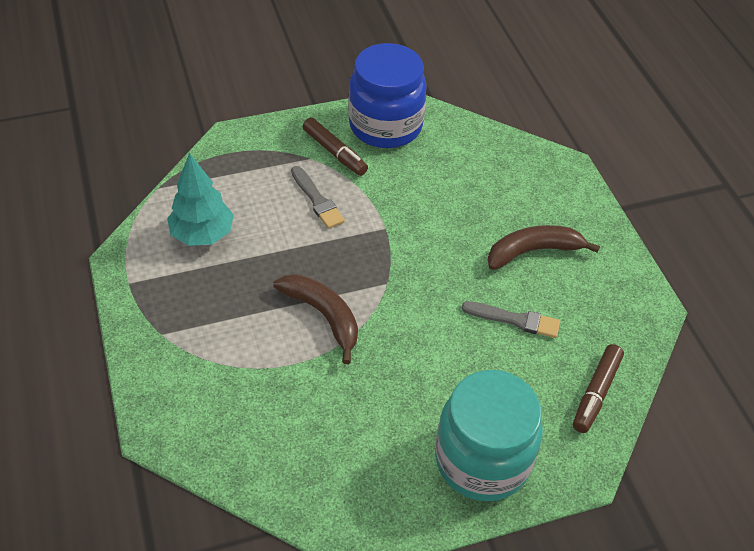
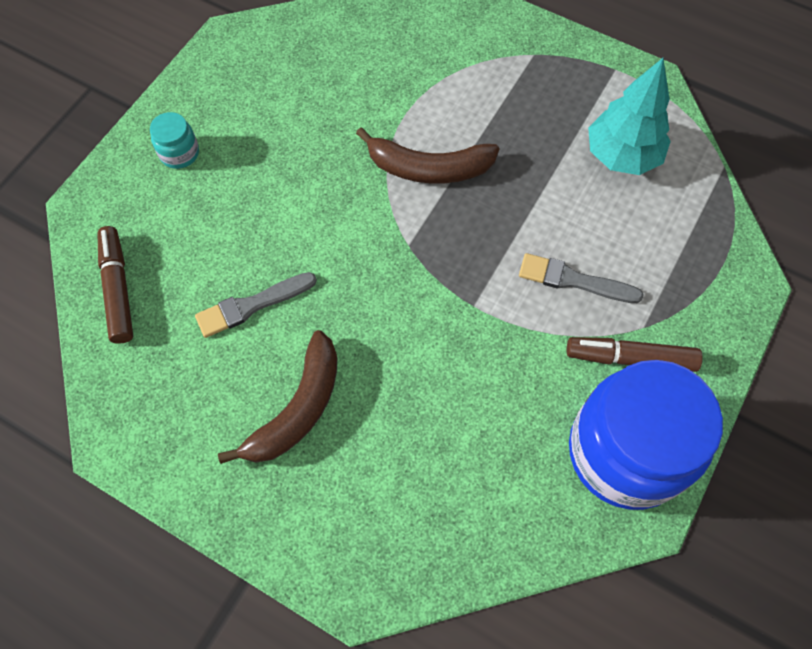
camera: 140 degrees right, 15 degrees up
turquoise jar [435,370,543,501] -> turquoise jar [150,112,199,169], size x0.40

